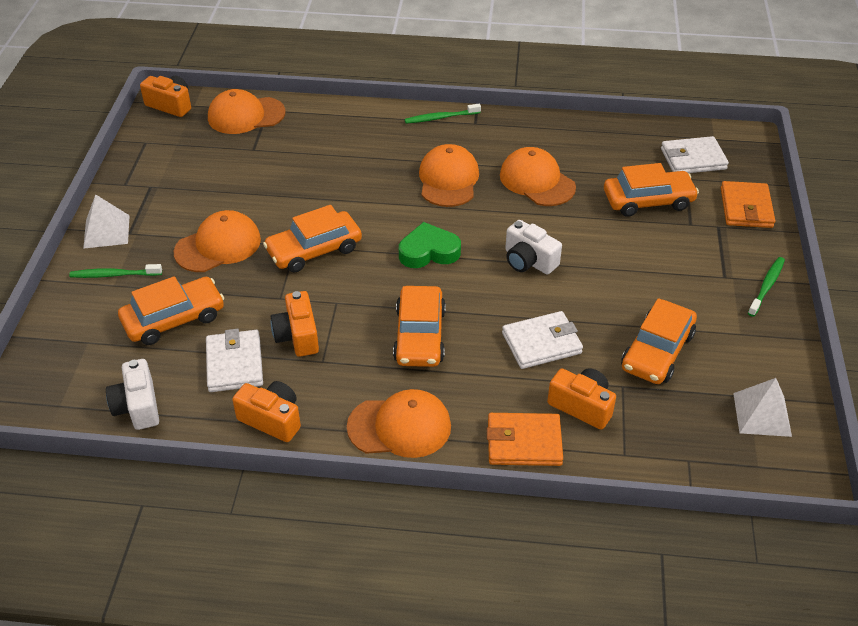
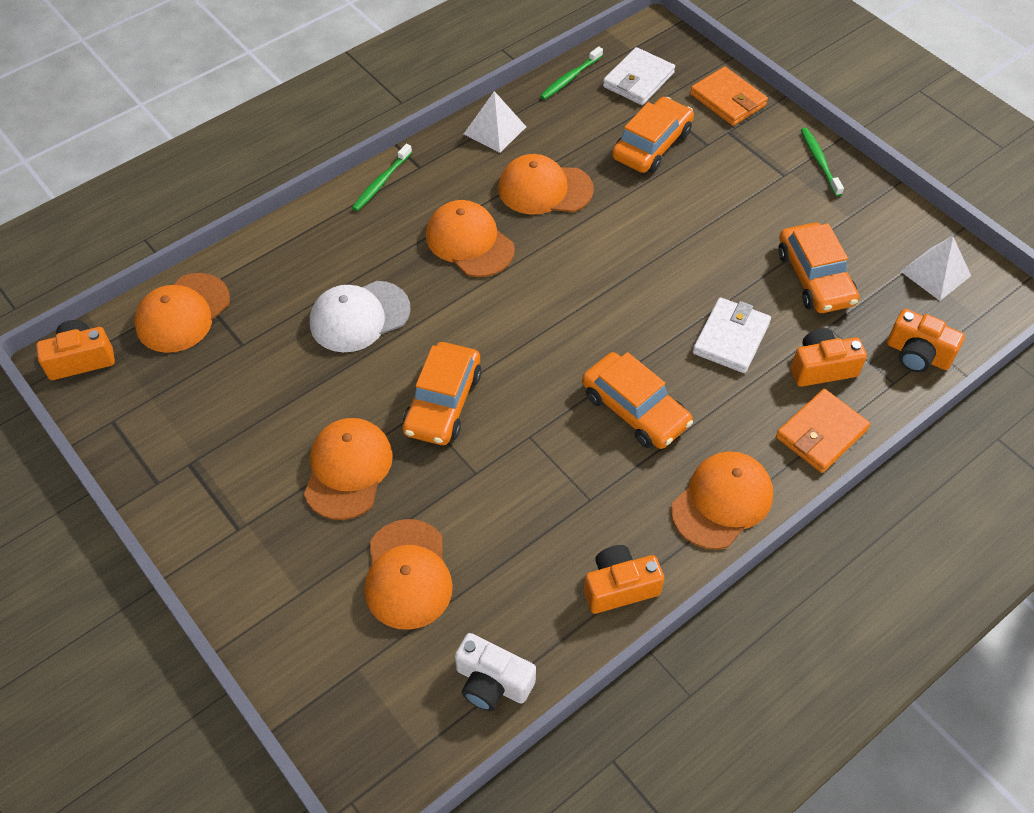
camera: 45 degrees left, 10 degrees up
green toothbrush [69,264,162,278] -> green toothbrush moved to [540,46,603,100]
white pyramid [83,194,130,249] -> white pyramid moved to [464,91,526,153]
orange car [118,276,224,345] -> orange cap [365,519,453,630]
white wallet [206,329,263,392] -> none
orange camera [271,291,319,357] -> orange camera moved to [887,309,965,373]
green heart [399,222,461,268] -> none
white camera [505,220,562,274] -> none
none -> white cap [310,281,411,352]

